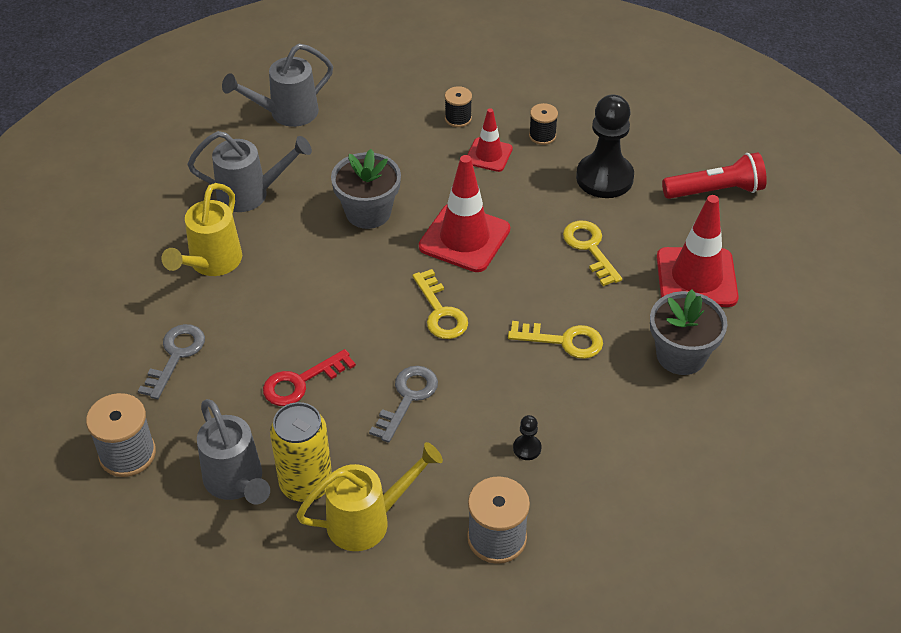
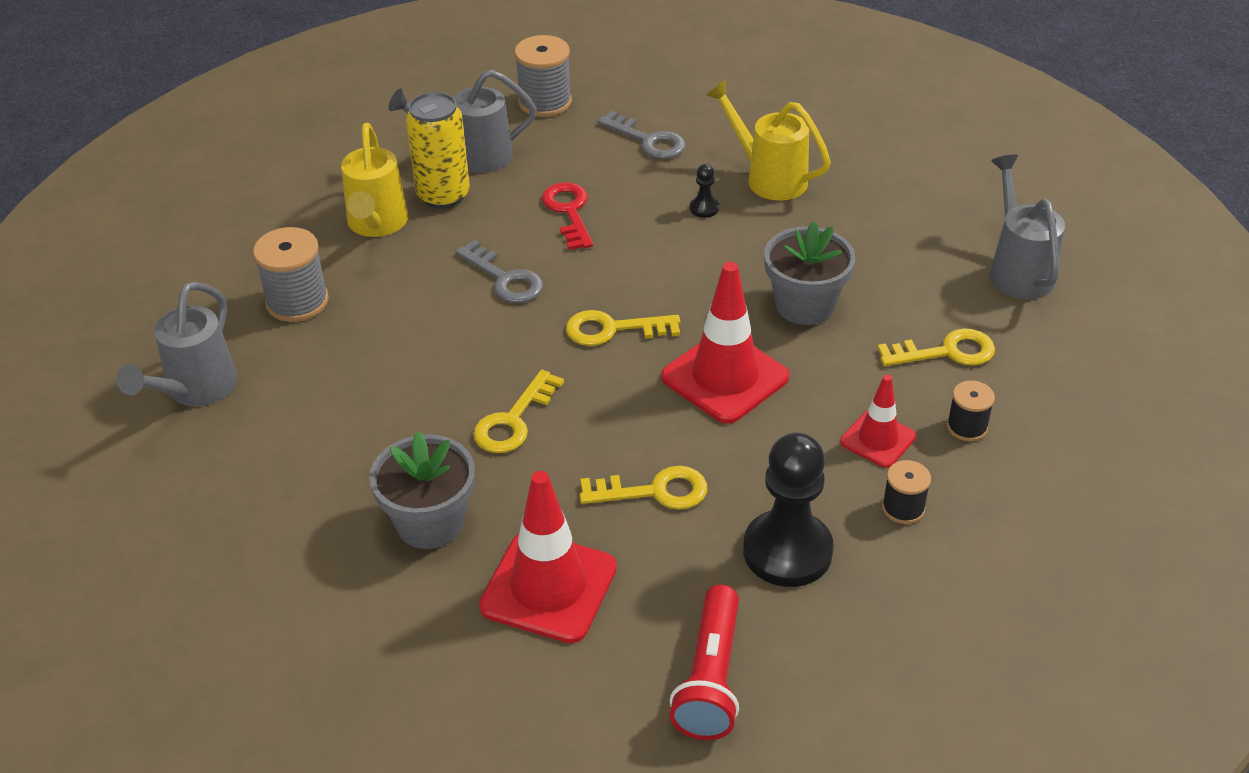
camera: 110 degrees right, 5 degrees down
grey watering can [187,131,312,212] -> grey watering can moved to [117,282,237,406]
black pawn [513,415,541,460] -> black pawn moved to [690,164,719,218]
none -> yellow key [877,328,995,366]

